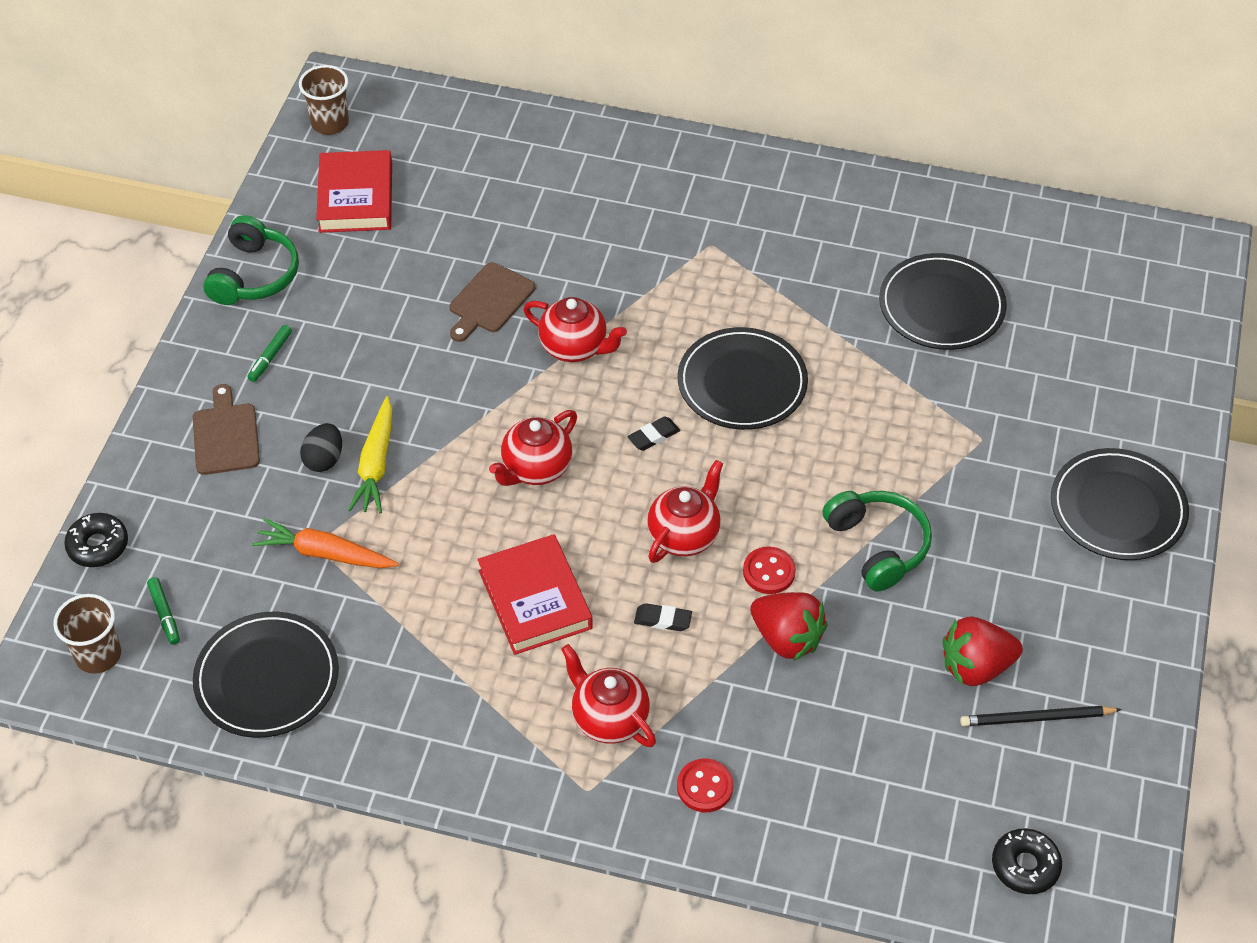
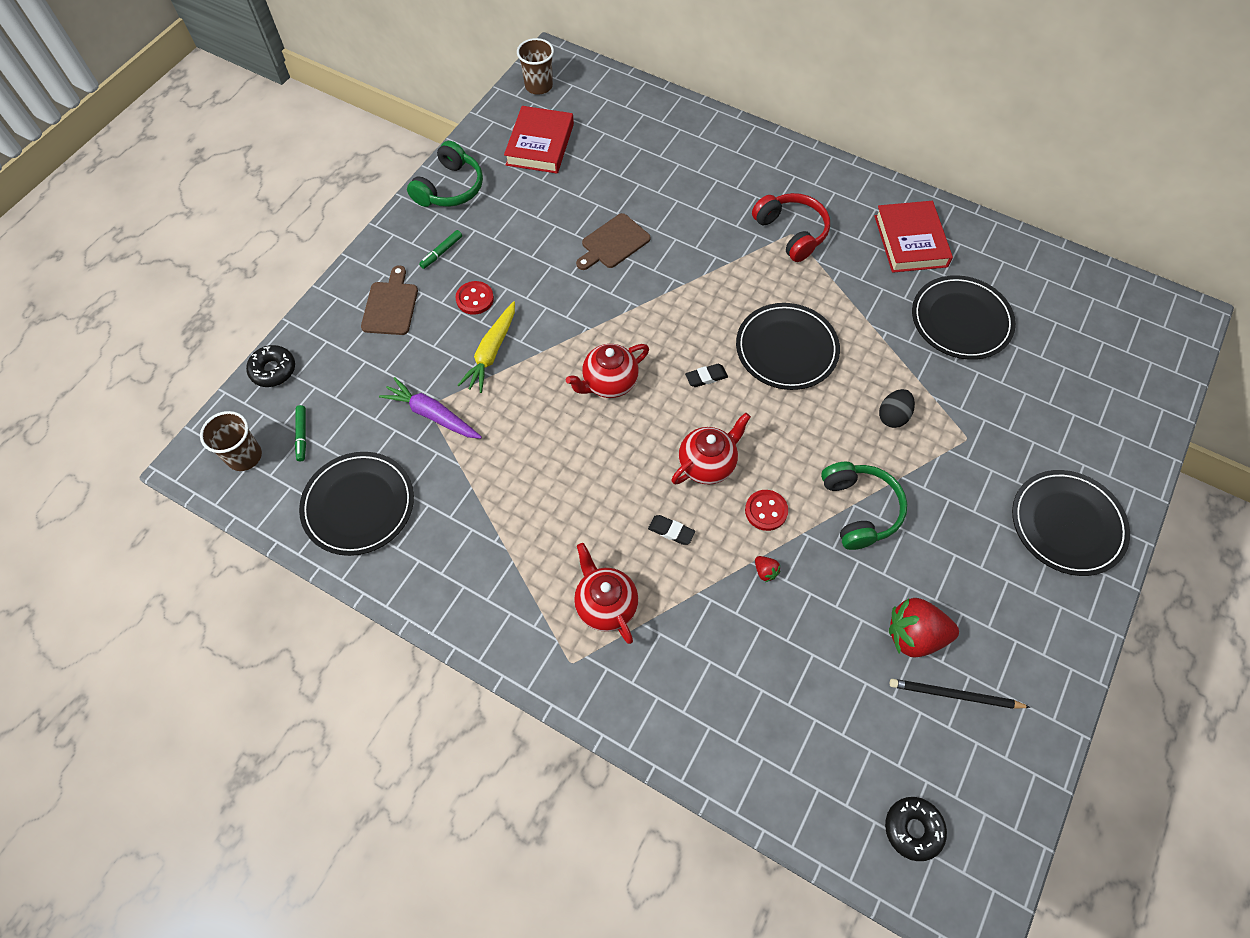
camera: 15 degrees right, 10 degrees up
orange carrot [252,518,399,568] -> purple carrot [379,377,482,439]
black egg [300,423,342,472] -> black egg moved to [879,389,915,428]
red book [478,534,593,655] -> red book moved to [874,201,953,273]
red teapot [523,297,627,362] -> none
red button [677,759,733,812] -> red button moved to [455,281,494,315]
red strawberry [750,592,828,661] -> red strawberry [755,556,780,582], size x0.43
none -> red headphones [752,193,830,262]

